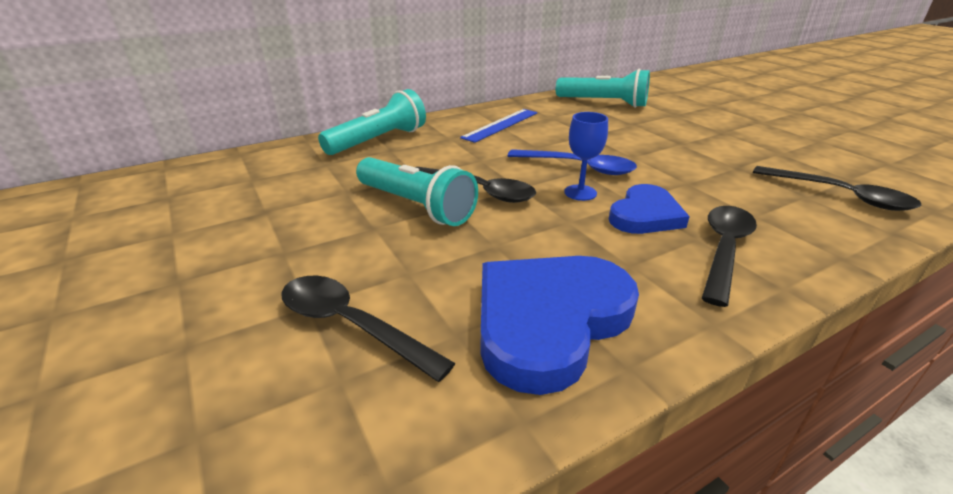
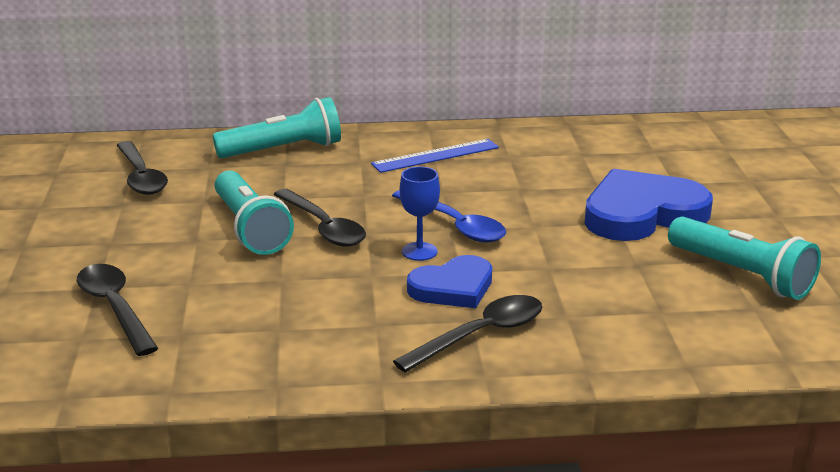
camera: 25 degrees right, 5 degrees down
blue heart [481,256,639,395] -> blue heart moved to [584,169,713,241]
turquoise flashlight [556,69,650,108] -> turquoise flashlight moved to [668,217,821,300]
black spoon [753,166,921,211] -> black spoon moved to [116,141,168,195]

